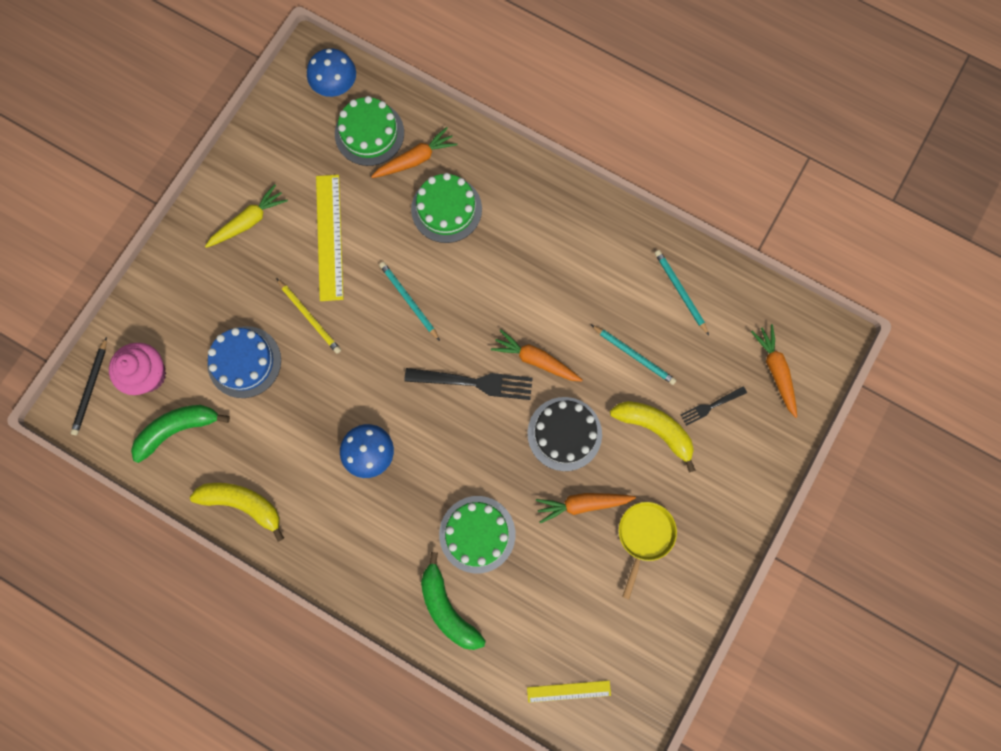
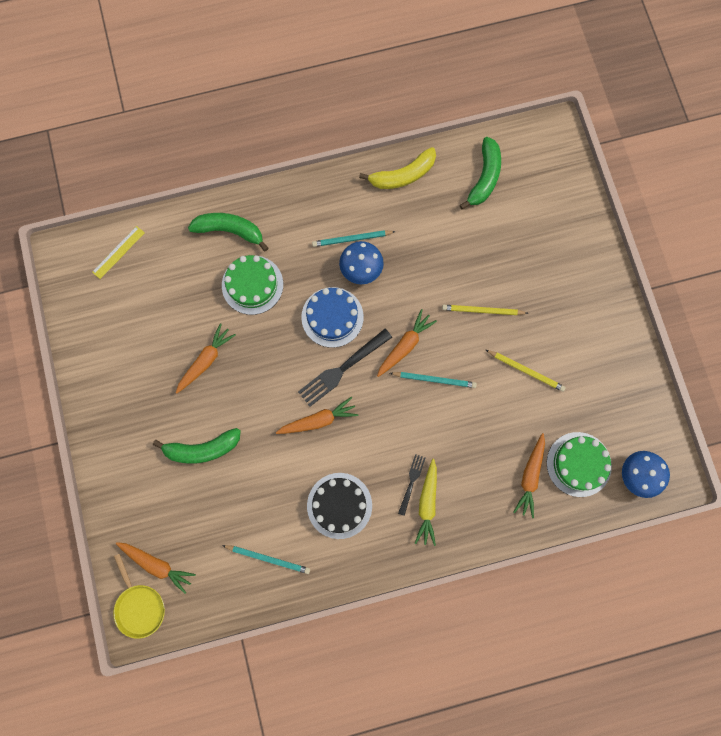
camera: 135 degrees right, 0 degrees up
black pencil [71,337,107,436] -> none
pink cupcake [109,343,166,395] -> none
yellow carrot [205,184,288,248] -> yellow carrot moved to [415,459,437,546]
blue cake [207,326,281,398] -> blue cake moved to [301,287,364,348]
yellow ruler [316,175,344,301] -> yellow pencil [486,350,566,392]
green cake [411,173,482,243] -> none
black cake [527,397,602,471] -> black cake moved to [307,473,372,539]
turquoise pencil [591,325,676,385] -> turquoise pencil moved to [312,230,396,247]
yellow banana [610,401,696,473] -> green banana [153,428,241,464]
yellow pan [619,502,677,599] -> yellow pan moved to [113,554,165,639]
black fork [680,386,747,426] -> black fork moved to [398,454,425,516]
none -> orange carrot [377,309,437,377]

